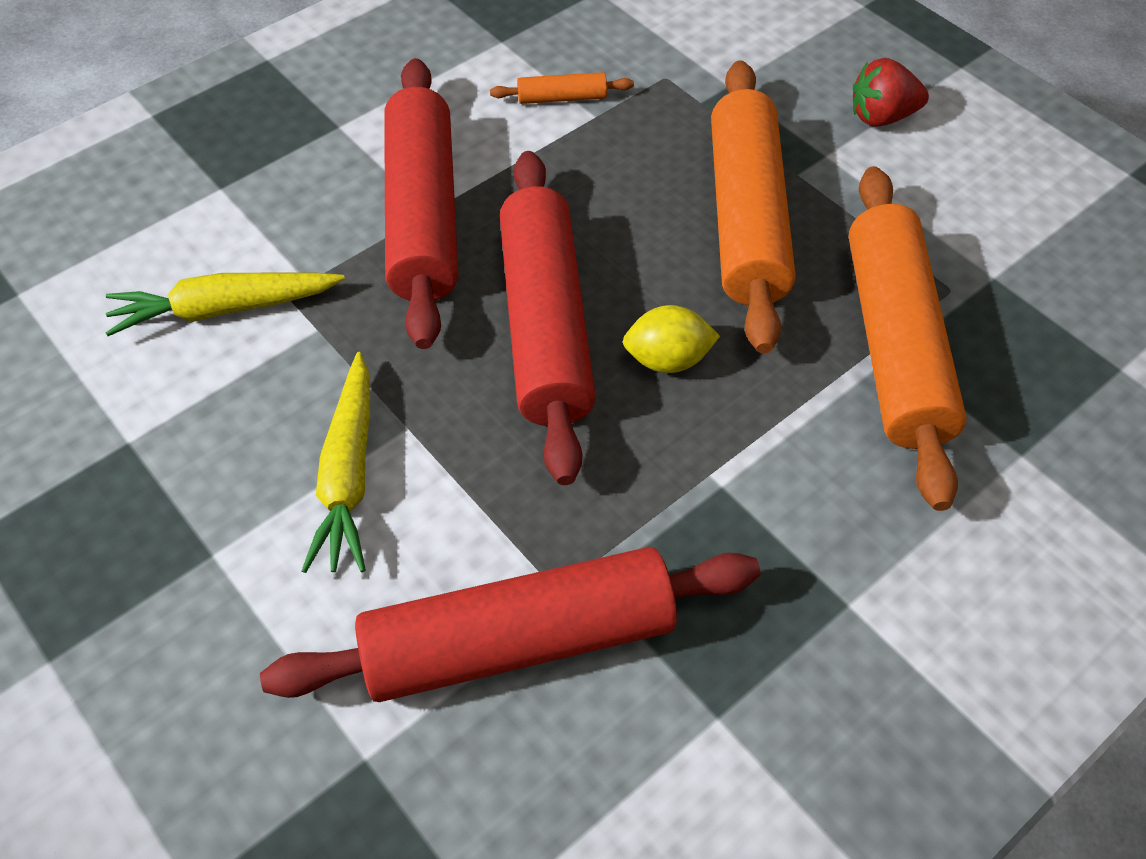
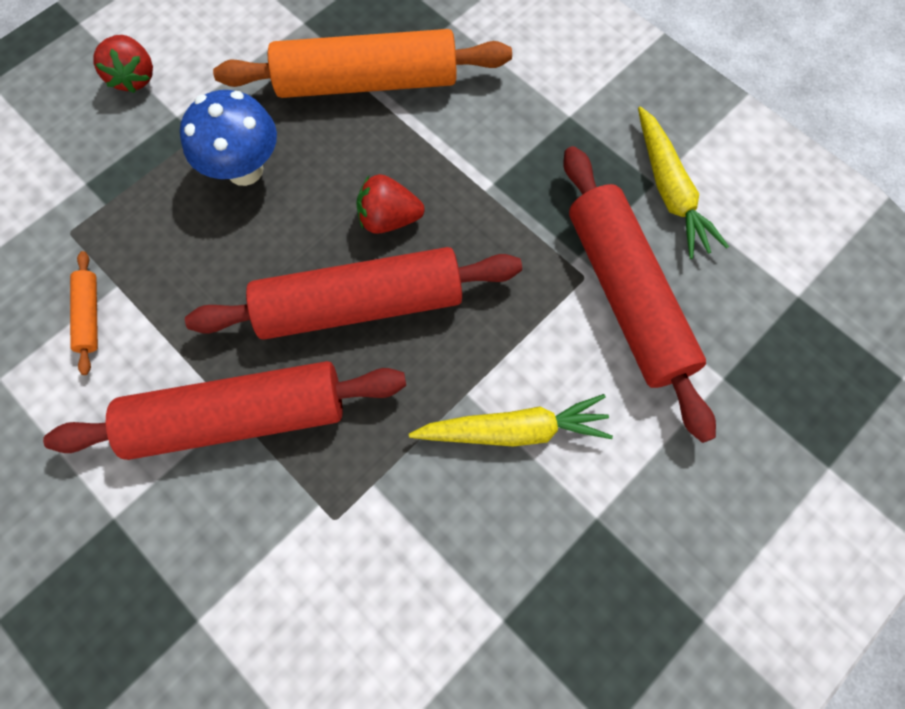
camera: 95 degrees left, 15 degrees up
yellow carrot [106,273,345,336] -> yellow carrot moved to [638,106,729,259]
yellow lemon [623,305,720,373] -> red strawberry [356,174,424,234]
orange rolling pin [711,60,795,354] -> blue mushroom [180,90,277,186]

